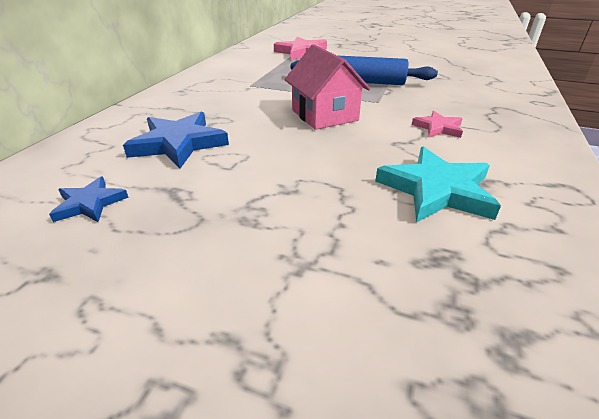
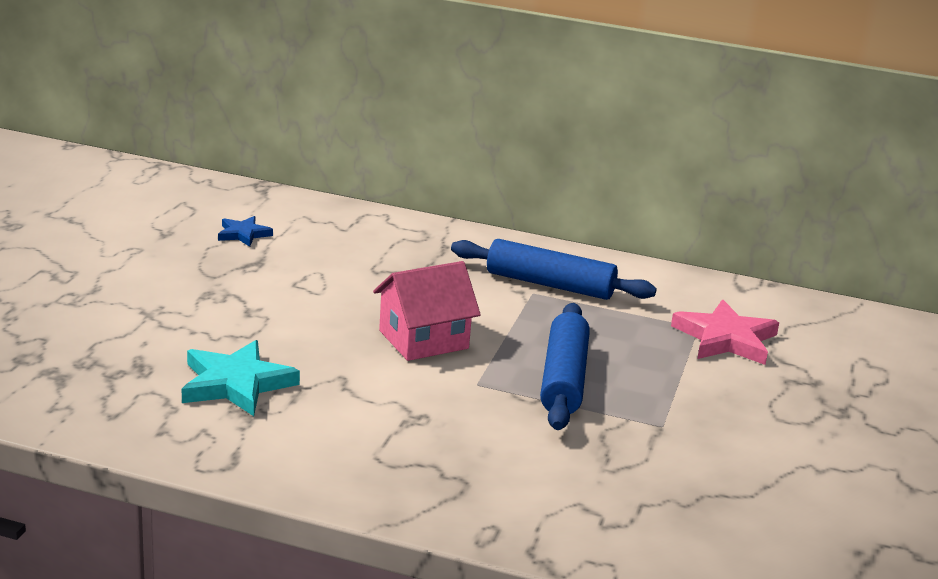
camera: 85 degrees right, 10 degrees down
blue star [123,112,229,168] -> none
pink star [412,111,463,138] -> none
none -> blue rolling pin [451,239,657,300]

